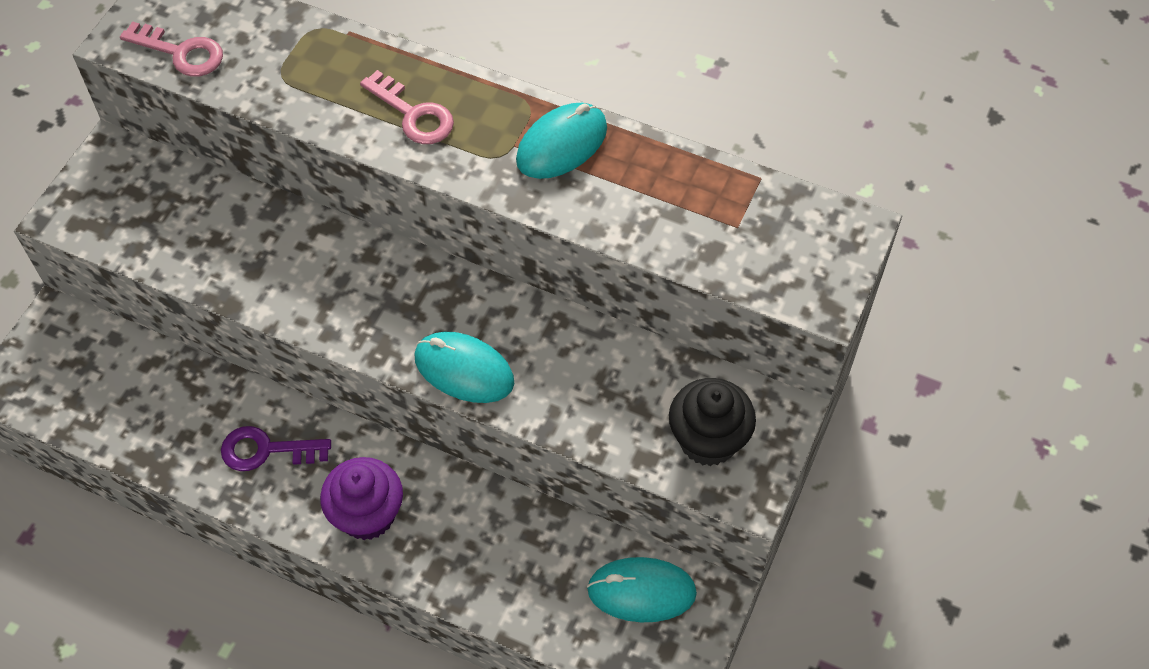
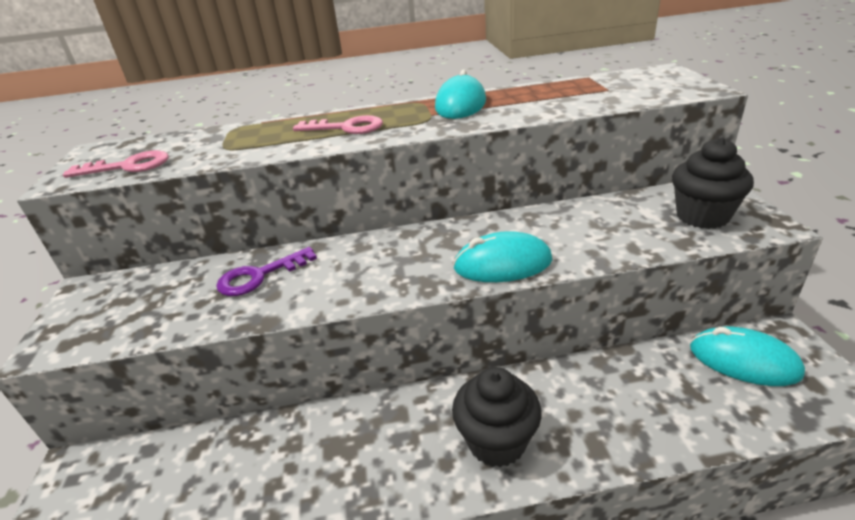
camera: 30 degrees left, 25 degrees down
purple key [221,426,331,471] -> purple key moved to [216,247,317,296]
purple cupcake [320,457,403,540] -> black cupcake [452,367,542,467]
turquoise mouse [587,557,697,622] -> turquoise mouse turned 60 degrees clockwise [690,326,805,386]

